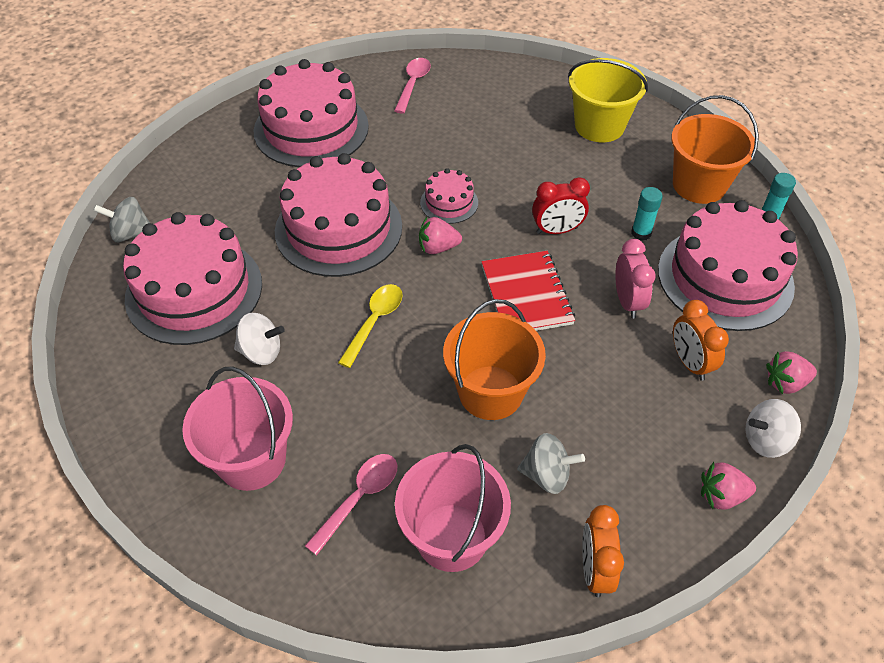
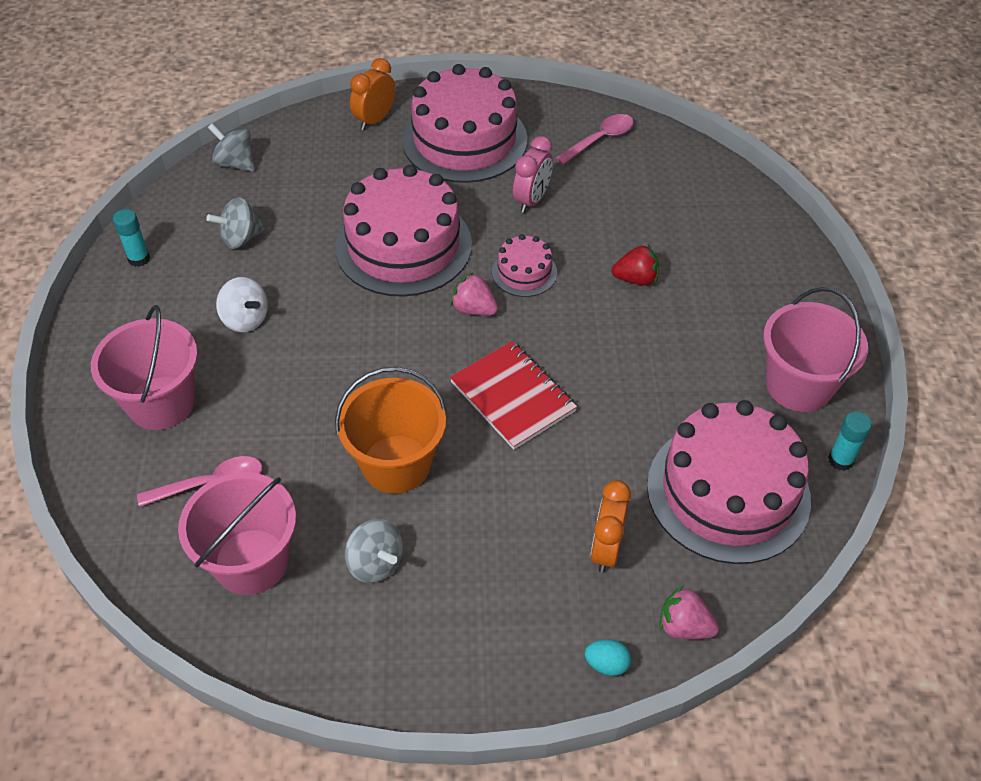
camera: 35 degrees right, 0 degrees up
pink cake [123,212,262,345] -> grey spinning top [206,197,265,249]
yellow spoon [338,284,403,368] -> none
red notebook [481,251,575,331] -> red notebook turned 60 degrees counterclockwise [450,341,577,450]
red clock [532,177,590,234] -> none
yellow bucket [568,58,648,142] -> none
orange clock [582,505,624,597] -> orange clock moved to [350,58,395,130]
pink clock [615,239,656,318] -> pink clock moved to [513,136,553,213]
turquoise glue stick [631,187,663,241] -> turquoise glue stick moved to [113,209,150,267]
orange bucket [671,95,759,204] -> pink bucket [763,287,868,412]
pink strawberry [701,462,756,510] -> none
white spinning top [746,399,801,458] -> turquoise egg [585,639,631,676]
none -> red strawberry [612,245,659,285]

